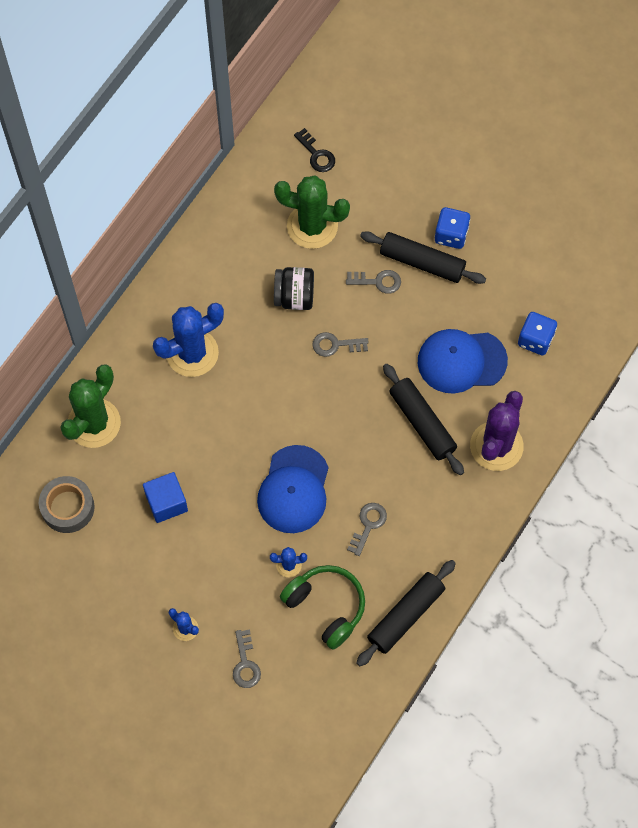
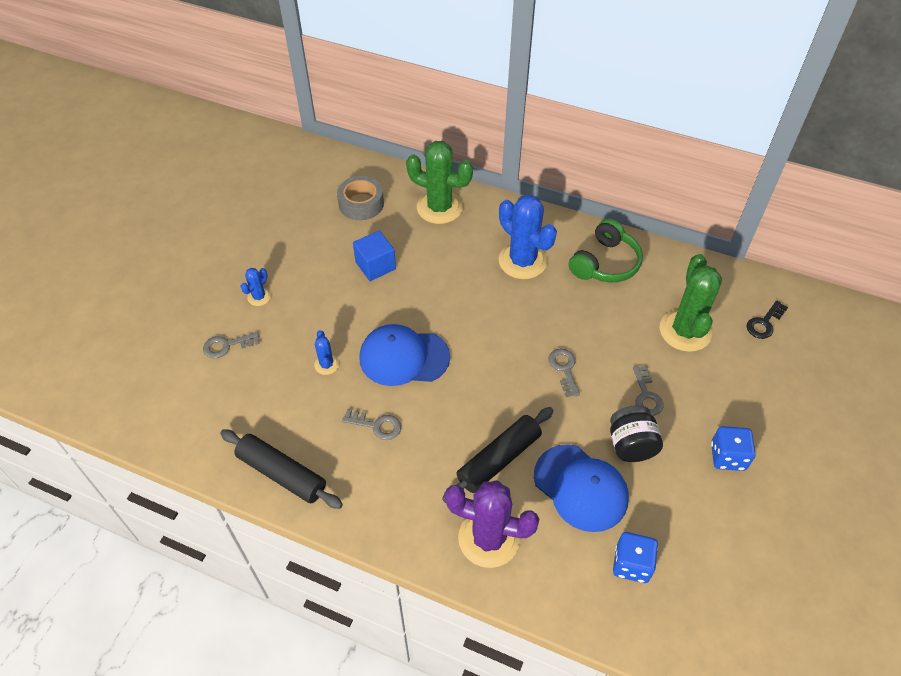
camera: 80 degrees right, 15 degrees down
black jar [274,267,314,310] -> black jar moved to [610,405,663,462]
green headphones [280,565,365,650] -> green headphones moved to [569,218,643,282]
black rolling pin [360,231,486,284] -> none
blue cap [418,329,508,393] -> blue cap turned 150 degrees clockwise [534,444,629,532]

